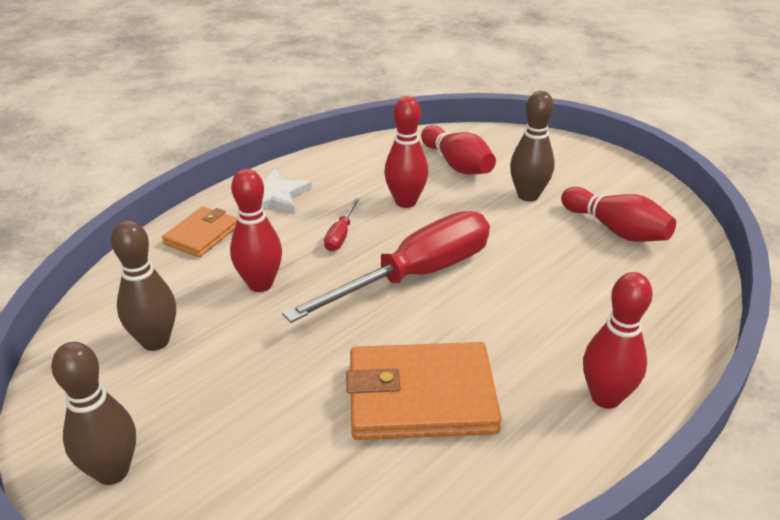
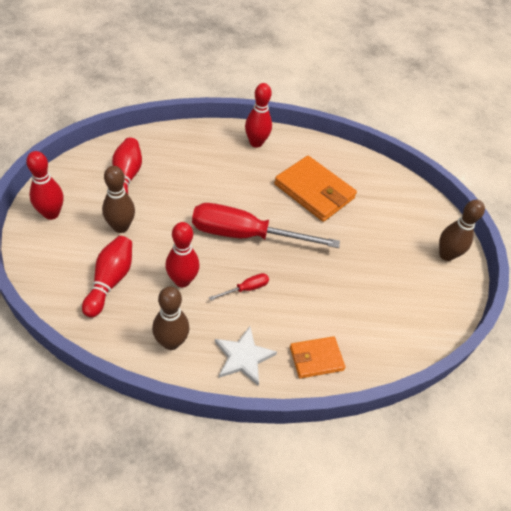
camera: 140 degrees left, 15 degrees up
brown bowling pin [111,220,176,351] -> brown bowling pin moved to [152,287,189,350]
red bowling pin [230,169,282,292] -> red bowling pin moved to [26,151,64,220]

